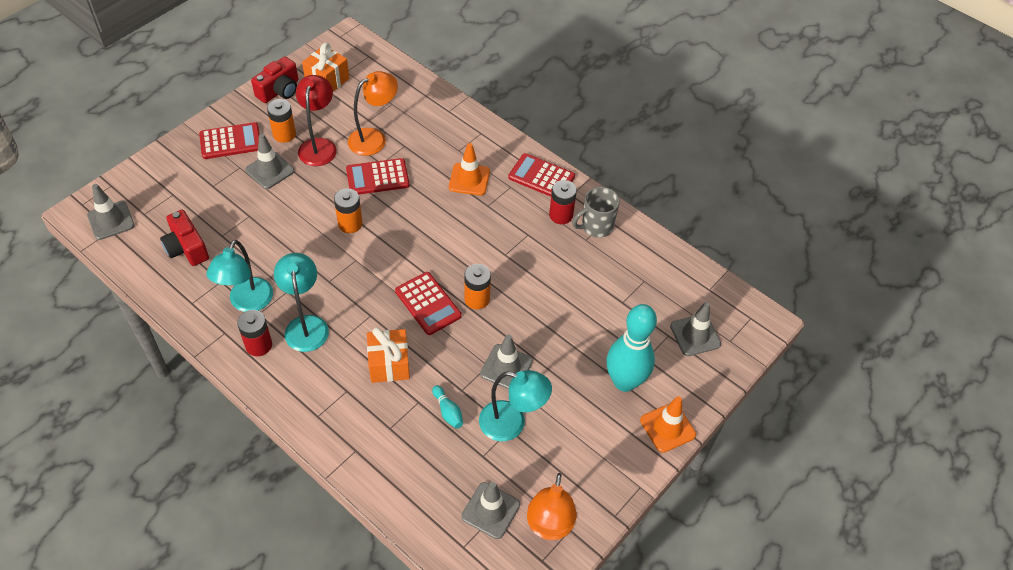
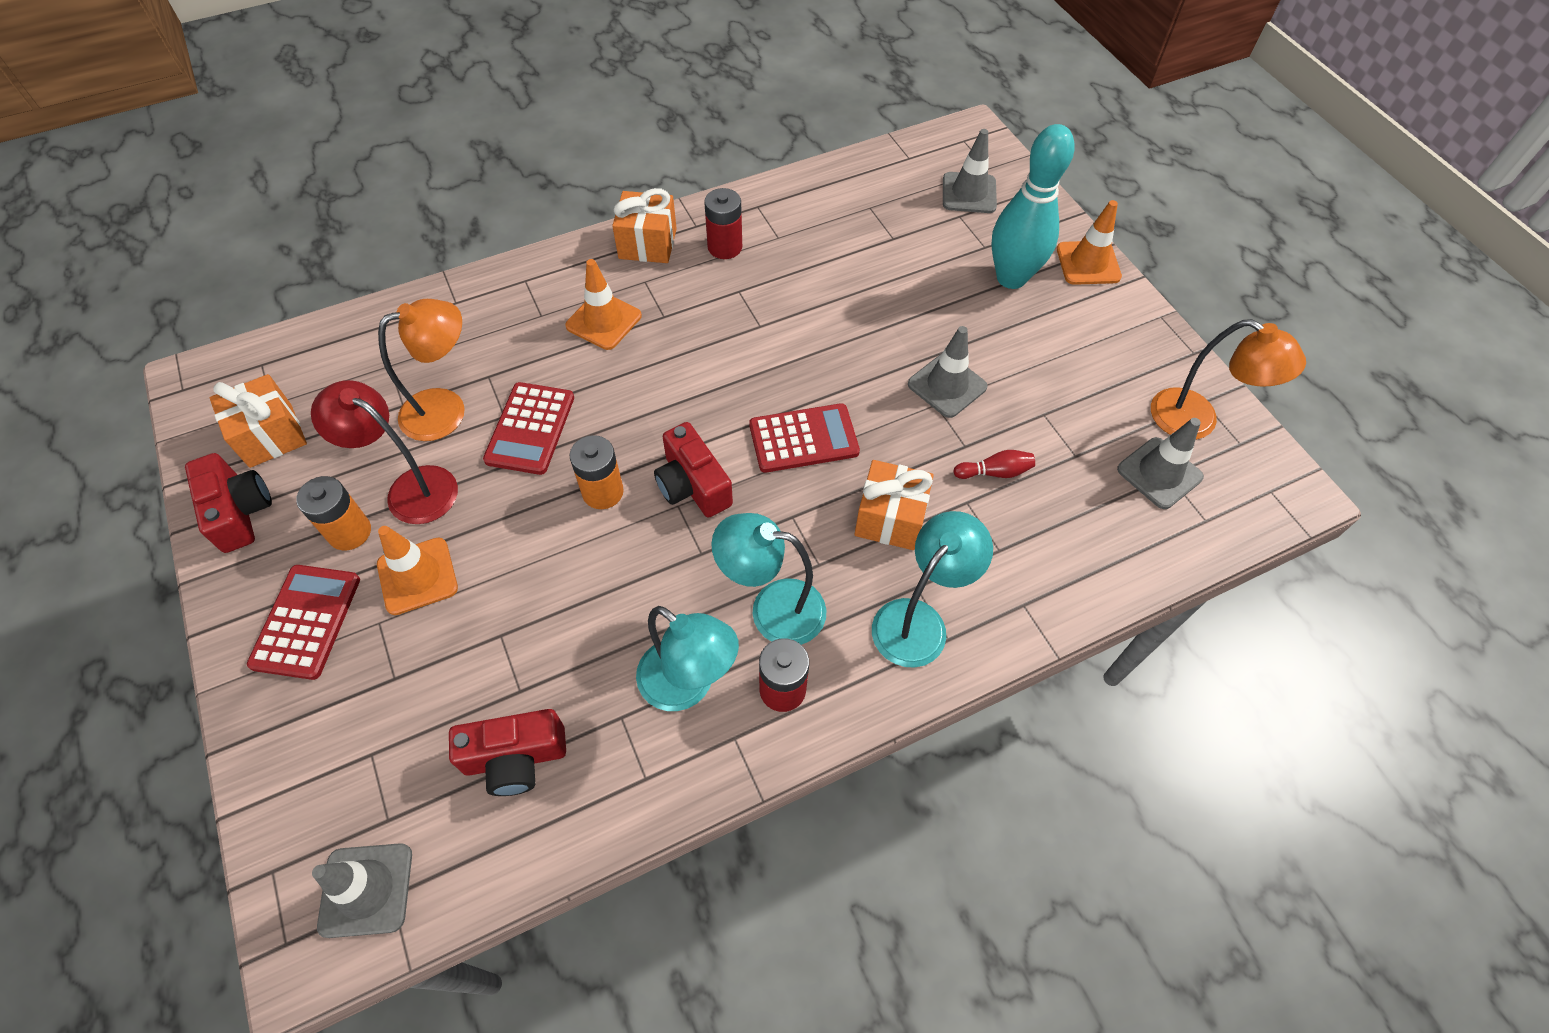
camera: 65 degrees left, 5 degrees up
grey traffic cone [245,133,294,189] -> orange traffic cone [377,526,458,615]
orange lamp [348,71,398,156] -> orange lamp turned 75 degrees clockwise [378,299,465,441]
turquoise bowling pin [432,385,463,429] -> red bowling pin [953,450,1035,479]
orange battery [464,264,491,309] -> none
turquoise lamp [479,370,552,441] -> turquoise lamp moved to [872,511,993,668]
red calculator [508,153,575,197] -> orange gift [612,188,677,263]
grey mug [572,187,620,238] -> none
none -> red camera [654,422,733,518]

